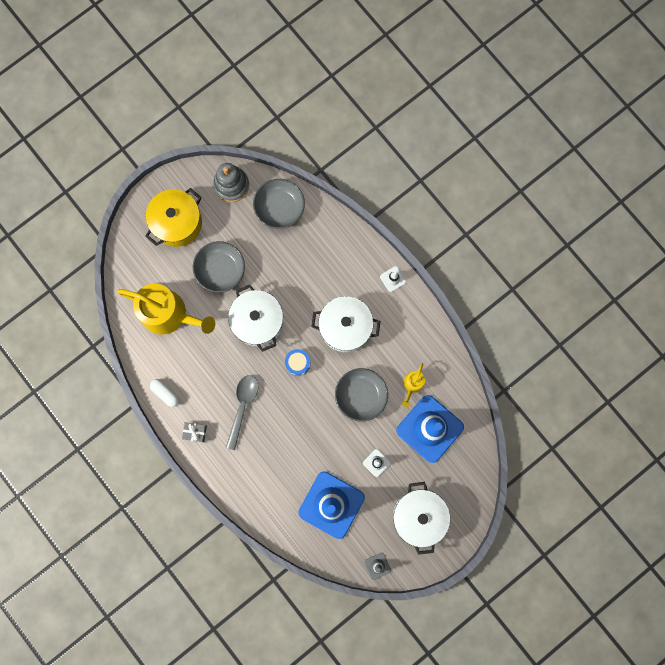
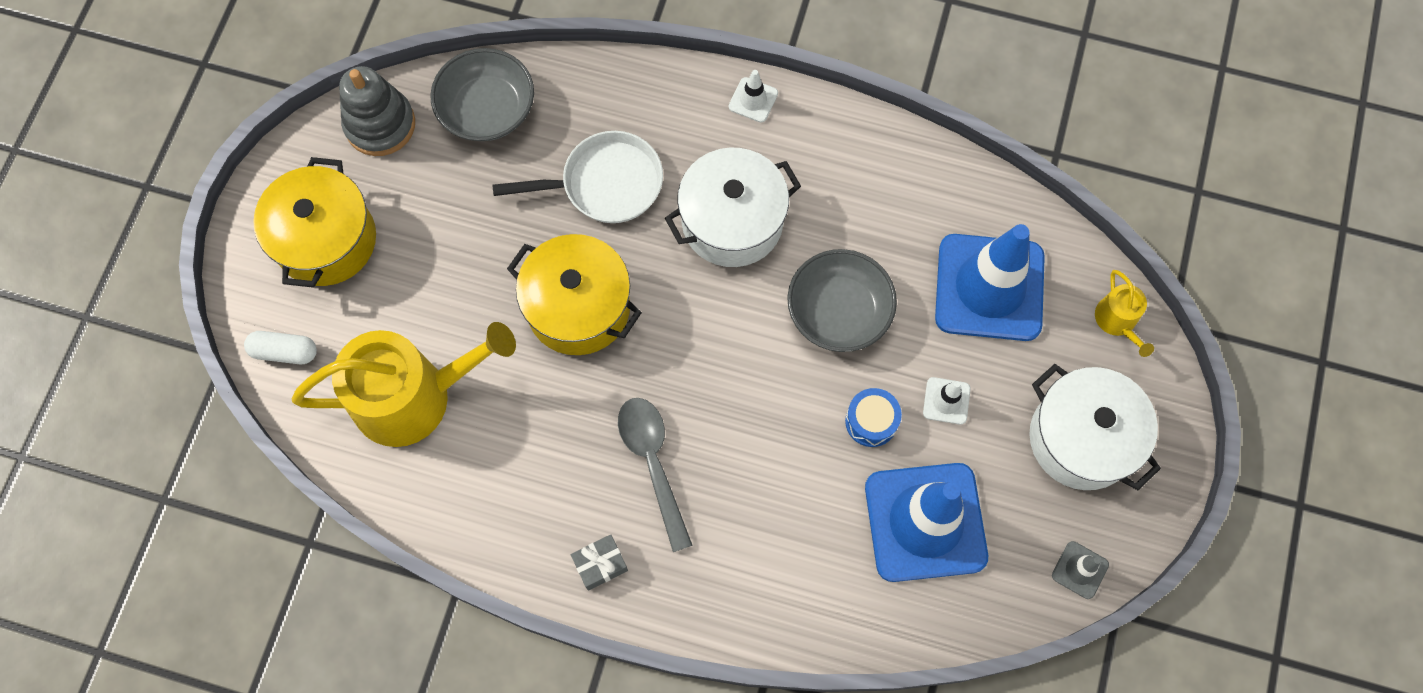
camera: 35 degrees left, 10 degrees down
white capsule [150,379,179,407] -> white capsule moved to [244,331,317,364]
grey bowl [193,241,245,293] -> none
white pot [228,285,283,352] -> yellow pot [507,234,642,355]
blue drum [285,349,310,376] -> blue drum moved to [845,388,902,447]
yellow watering can [402,363,425,407] -> yellow watering can moved to [1095,270,1154,357]
none -> white pan [492,131,663,223]

